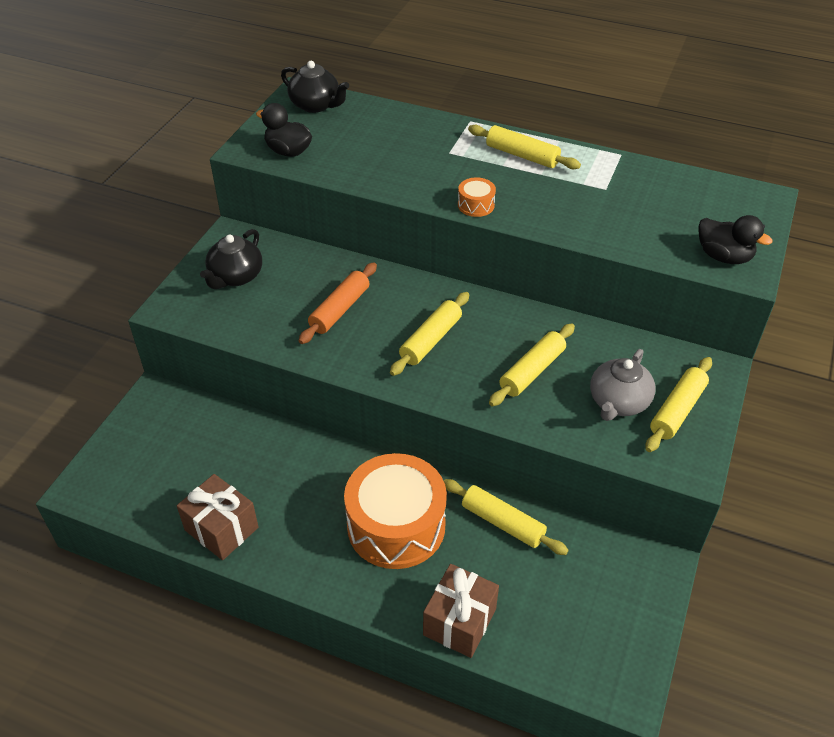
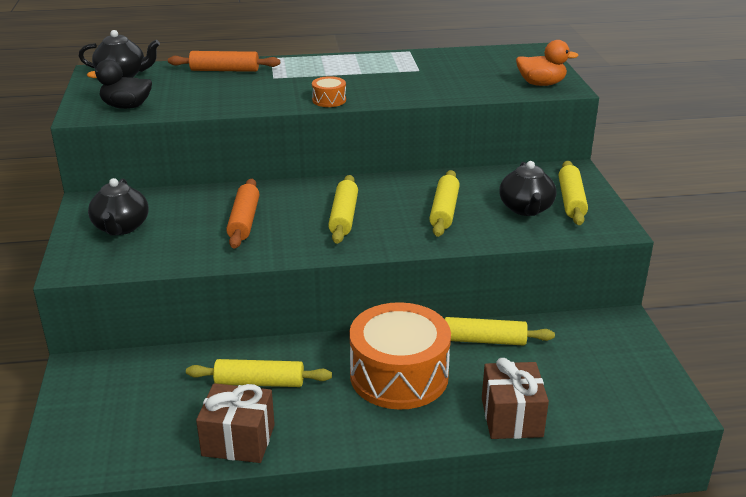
camera: 30 degrees left, 15 degrees down
yellow rolling pin [468,125,581,169] -> yellow rolling pin moved to [186,359,332,387]
grey teapot [590,349,655,421] -> black teapot [499,161,557,216]
black duck [698,215,772,264] -> orange duck [516,40,579,86]
none -> orange rolling pin [168,51,280,72]

